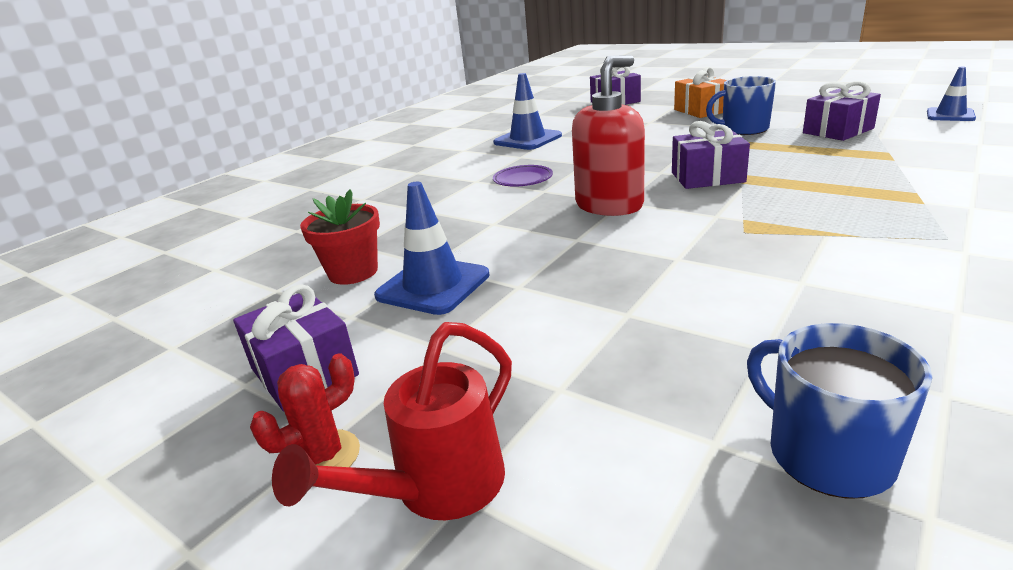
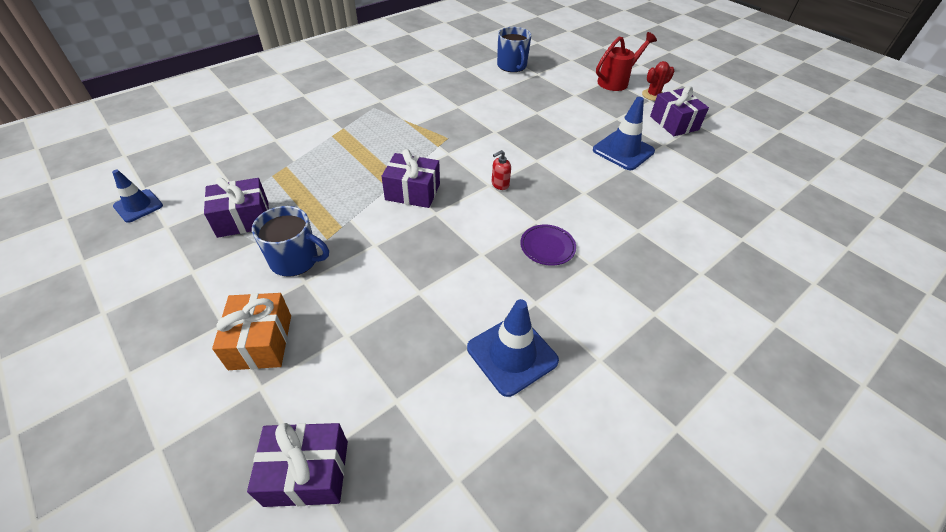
camera: 170 degrees left, 20 degrees up
red flower pot [300,189,380,285] -> none
red soap dispenser [572,55,645,216] -> red soap dispenser [492,150,511,190], size x0.41

